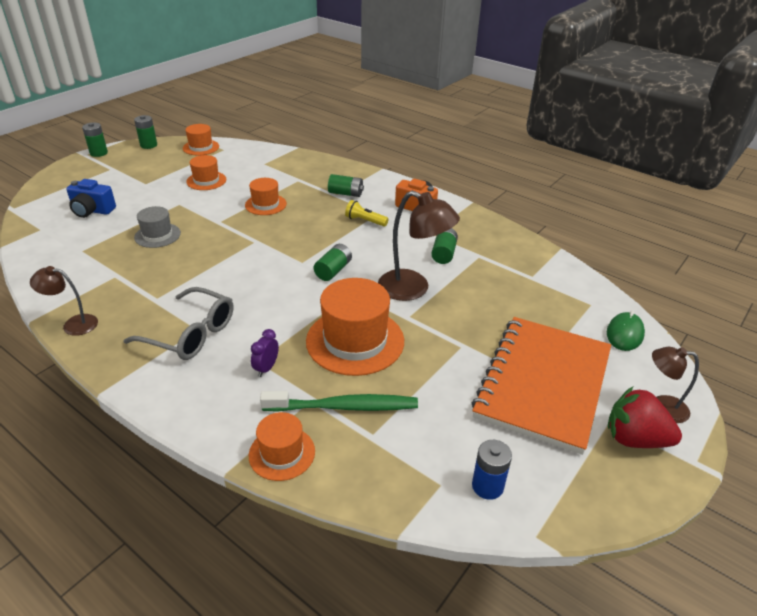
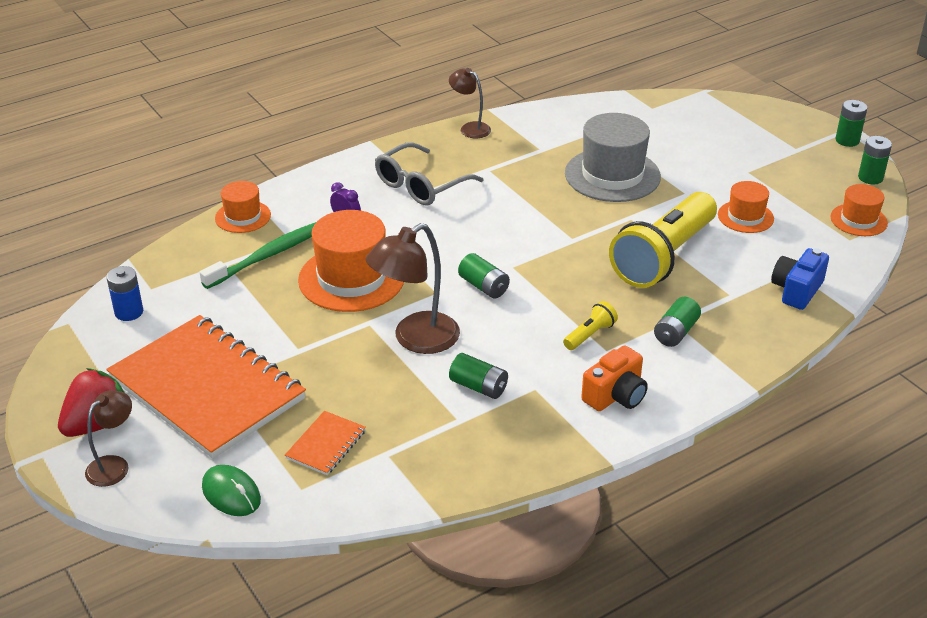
camera: 110 degrees right, 0 degrees up
brown lamp [30,266,98,336] -> brown lamp turned 75 degrees counterclockwise [449,68,491,138]
blue camera [66,179,116,218] -> blue camera moved to [771,248,829,310]
grey hat [134,206,181,248] -> grey hat [565,113,661,202], size x1.80
orange hat [245,178,287,215] -> yellow flashlight [609,192,717,288]
green toothbrush [260,391,418,412] -> green toothbrush turned 150 degrees counterclockwise [199,222,316,289]
none -> orange notebook [285,411,366,475]

